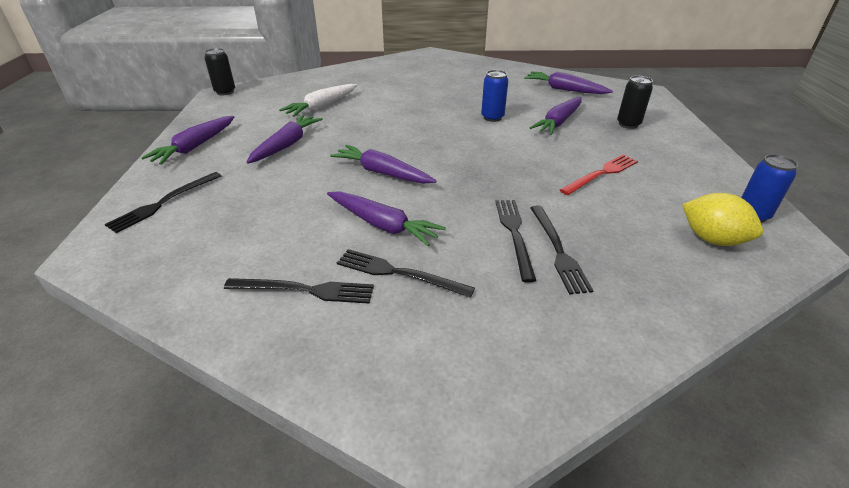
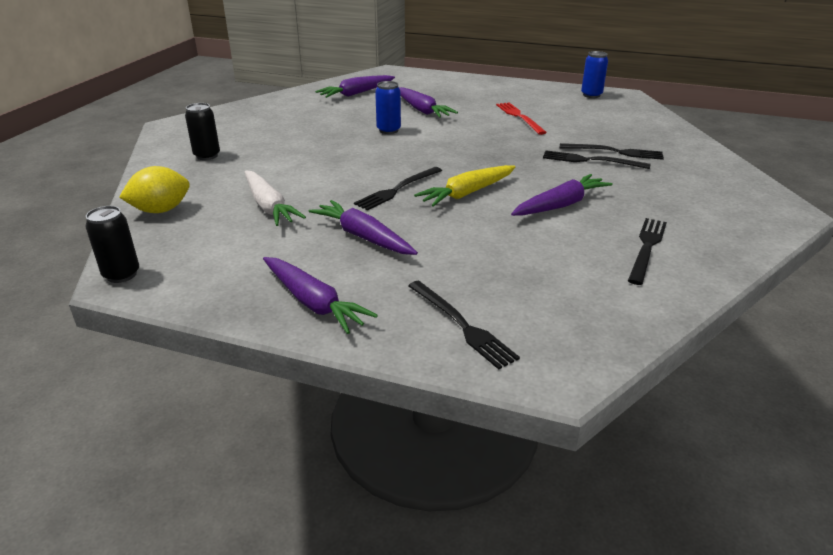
camera: 70 degrees left, 5 degrees down
purple carrot [330,145,437,184] -> yellow carrot [414,165,516,207]
black fork [337,249,475,298] -> black fork moved to [354,167,442,210]
black can [617,76,653,129] -> black can moved to [185,103,220,160]
yellow lemon [682,193,763,246] -> yellow lemon moved to [119,166,190,213]

